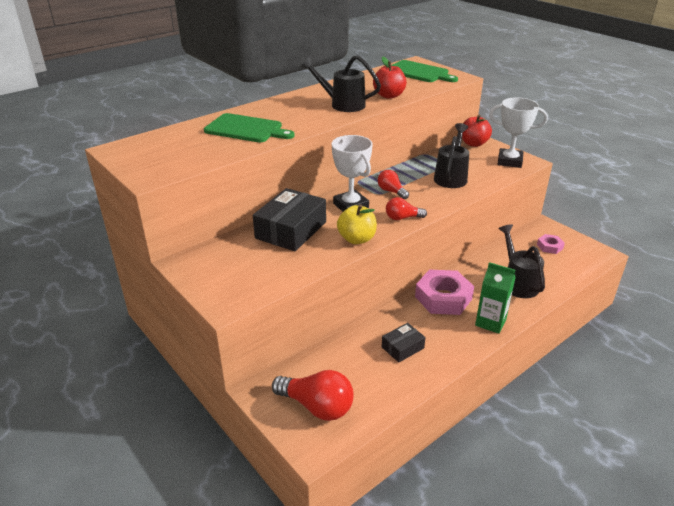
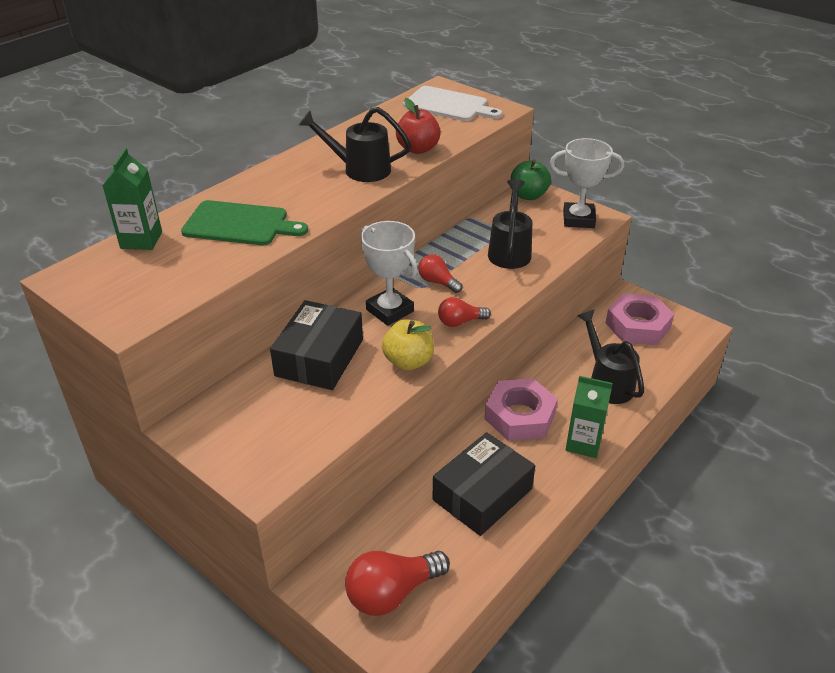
camera: 10 degrees left, 5 degrees up
red light bulb [272,370,354,421] -> red light bulb turned 135 degrees clockwise [345,551,450,616]
black box [382,323,425,362] -> black box [432,432,535,536], size x1.88
green cutting board [391,60,458,82] -> white cutting board [403,86,502,121]
red apple [462,115,492,147] -> green apple [511,159,551,200]
pink nut [537,234,565,254] -> pink nut [606,293,674,345], size x2.00
none -> green carton [103,148,162,250]

